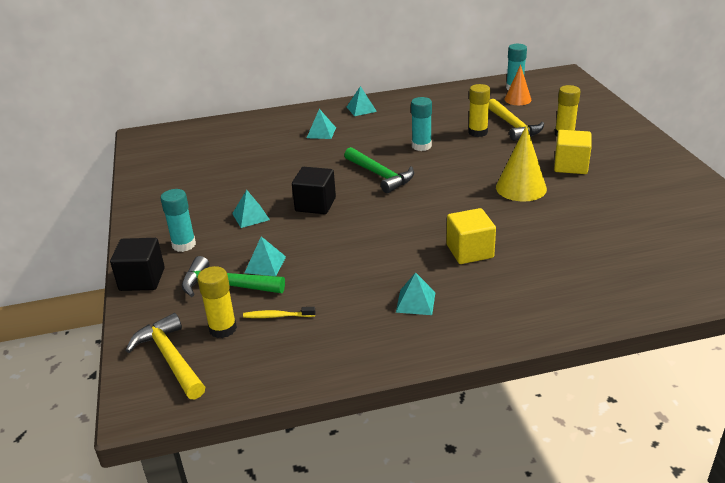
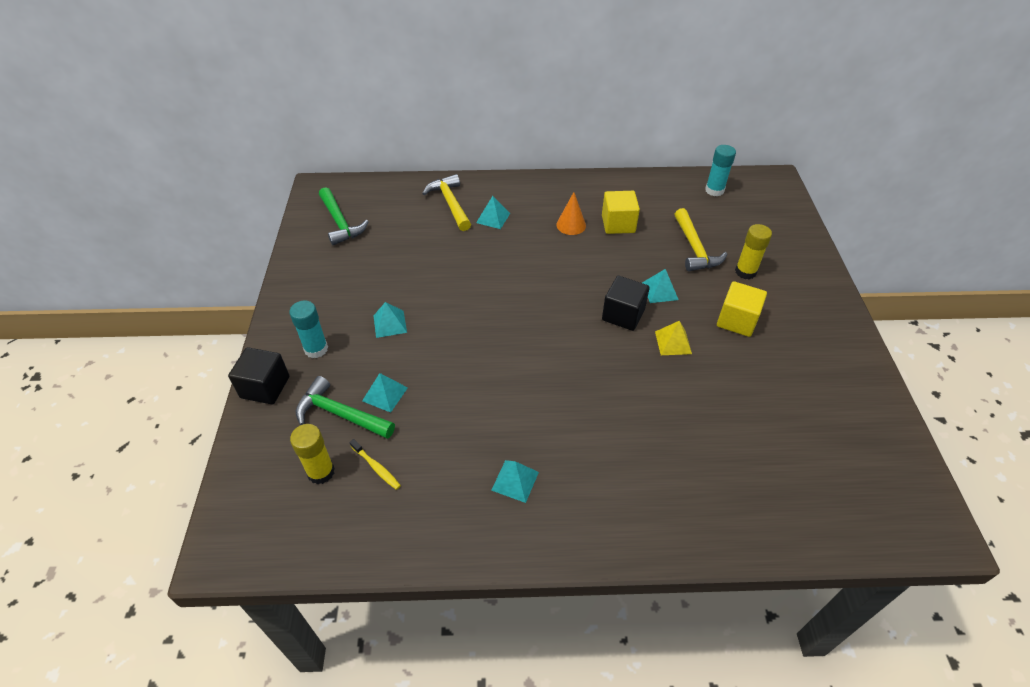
camera: 10 degrees right, 15 degrees up
yellow hammer [126,313,205,399] -> yellow hammer moved to [422,174,471,231]
yellow toothbrush [243,307,316,318] -> yellow toothbrush turned 150 degrees counterclockwise [350,439,401,490]
black cube [292,167,336,214] -> black cube moved to [602,276,650,331]
green hammer [344,147,414,193] -> green hammer moved to [319,187,369,245]
turquoise pyramid [347,86,377,116] -> turquoise pyramid moved to [642,269,678,303]
turquoise glue stick [411,97,432,151] -> none
yellow cube [446,208,496,264] -> yellow cube moved to [602,191,640,234]
yellow glue stick [468,84,490,137] -> none
yellow cone [496,125,547,202] -> yellow pyramid [655,321,692,355]
orange cone [504,65,531,105] -> orange cone moved to [556,192,586,235]

